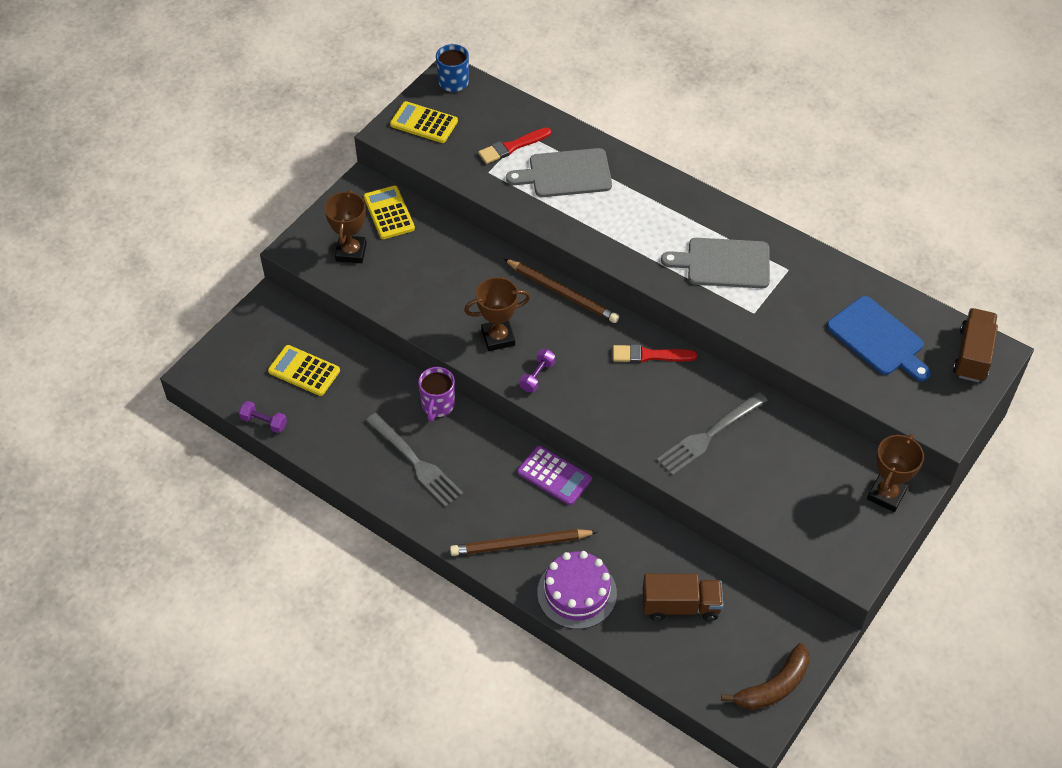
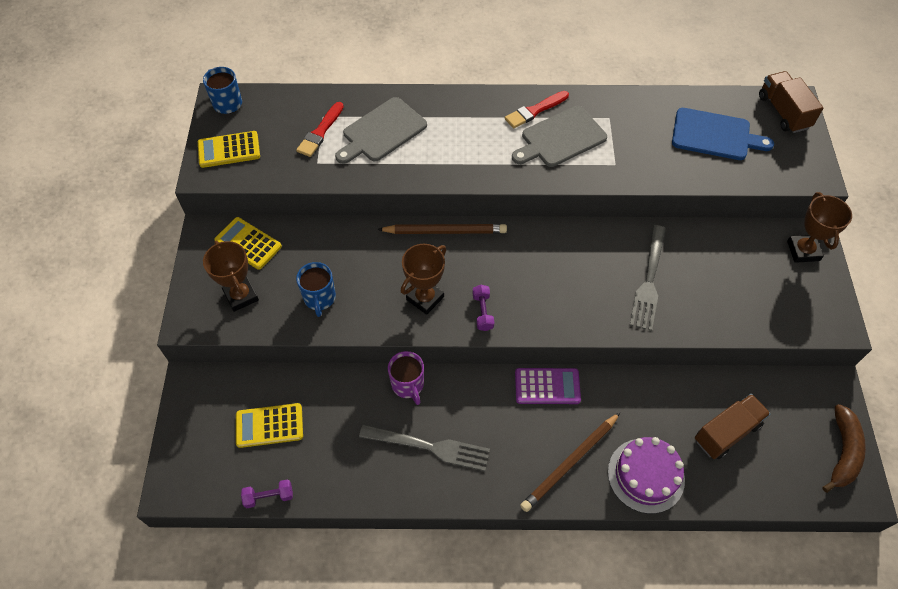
camera: 35 degrees left, 5 degrees up
red brush [613,344,697,363] -> red brush moved to [505,91,569,128]
none -> blue mug [296,262,336,317]

